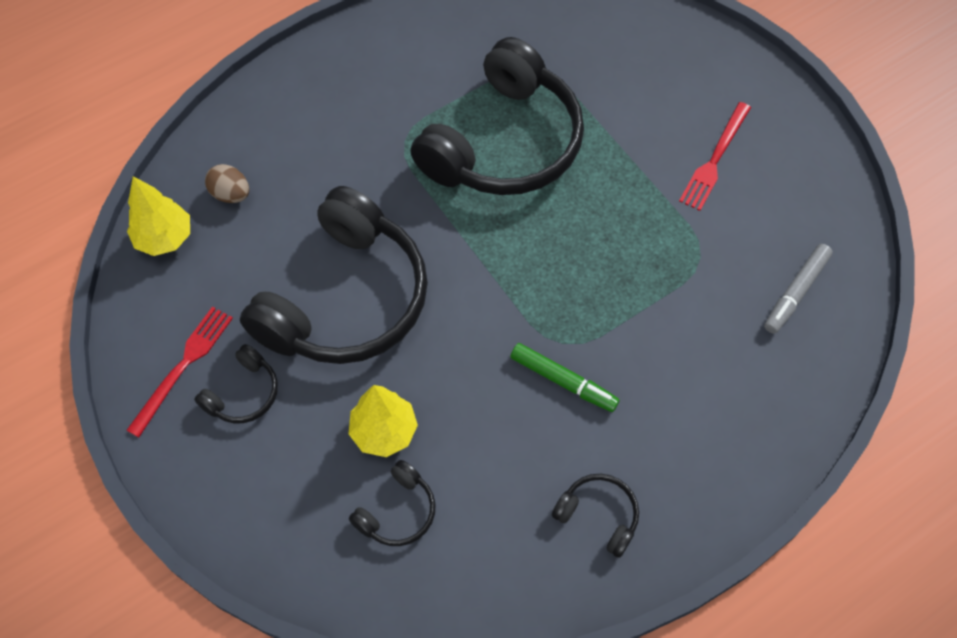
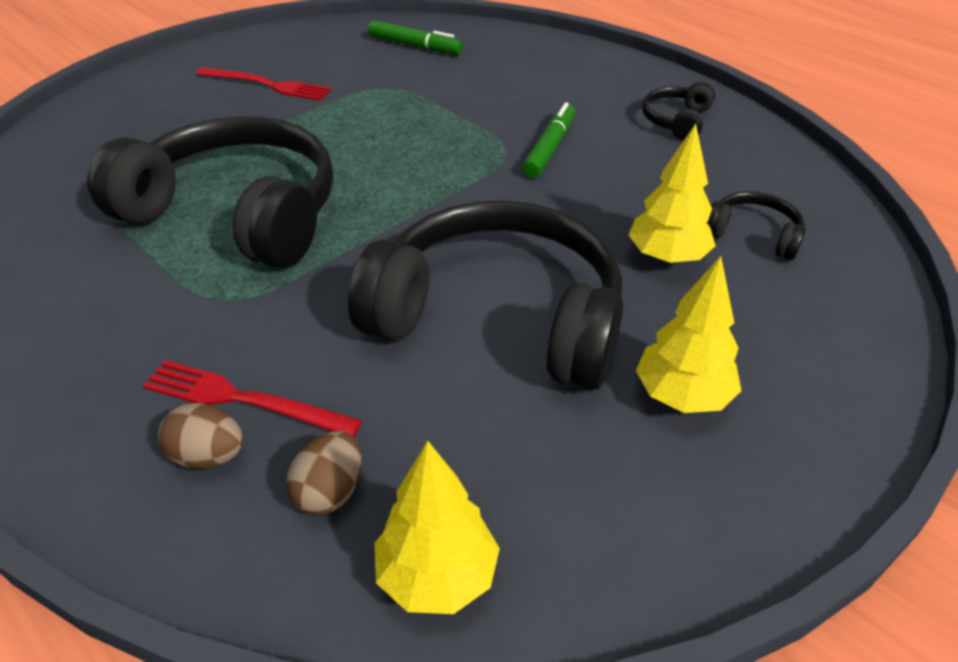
camera: 100 degrees left, 20 degrees down
red fork [126,307,233,437] -> red fork moved to [142,360,362,437]
black headphones [194,344,278,423] -> yellow tree [636,256,742,413]
grey marker [764,244,833,334] -> green marker [368,20,462,54]
none -> brown egg [158,403,243,469]

